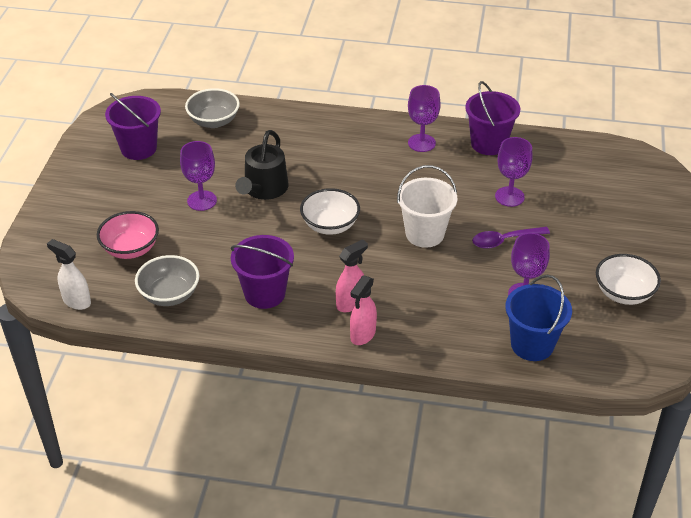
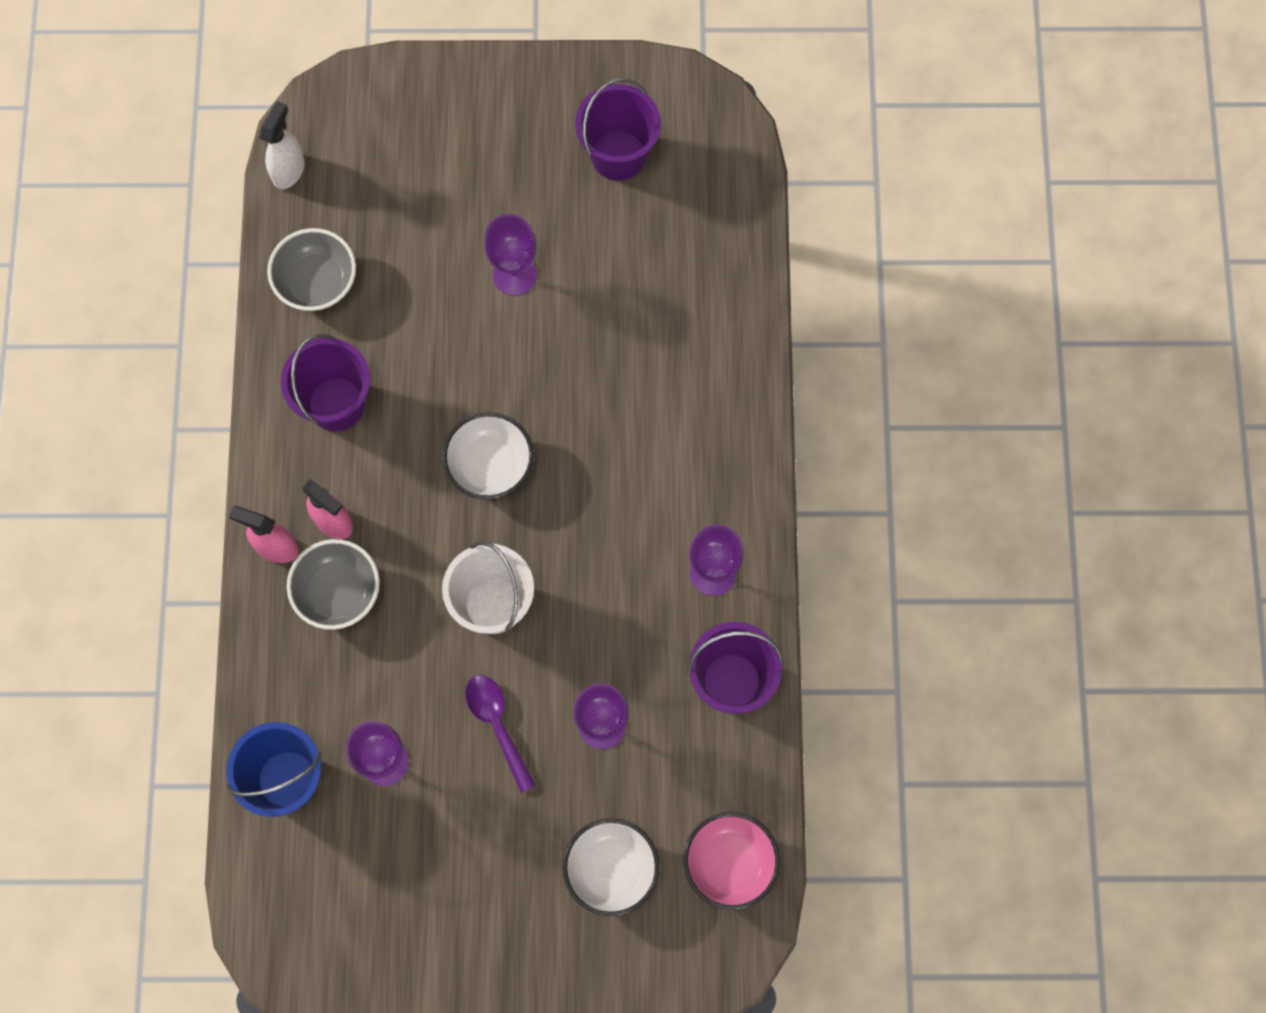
camera: 80 degrees right, 30 degrees up
pink bowl [97,211,159,259] -> pink bowl moved to [683,812,780,910]
grey bowl [185,88,240,128] -> grey bowl moved to [287,539,380,630]
black watering can [235,130,288,200] -> none
white bowl [596,254,661,305] -> white bowl moved to [563,818,659,916]

